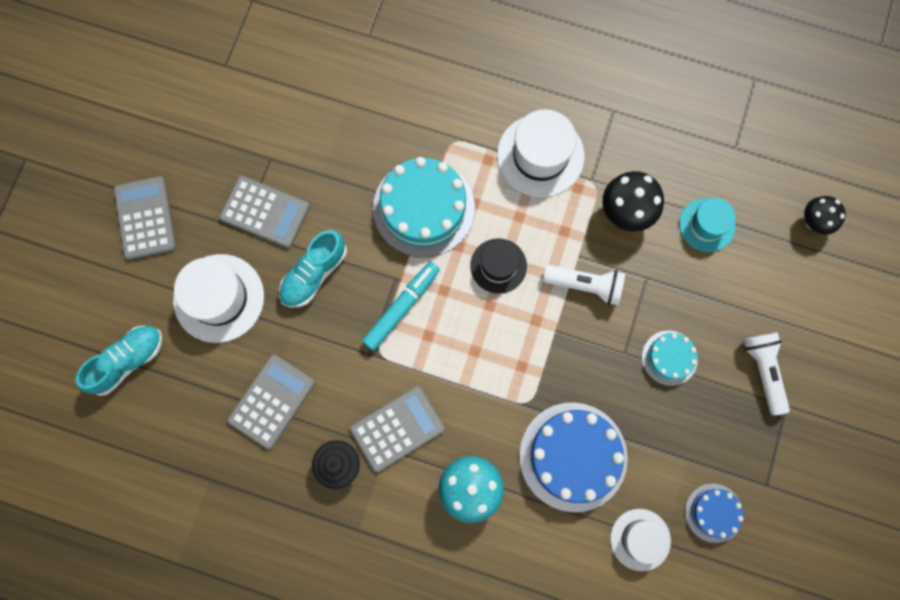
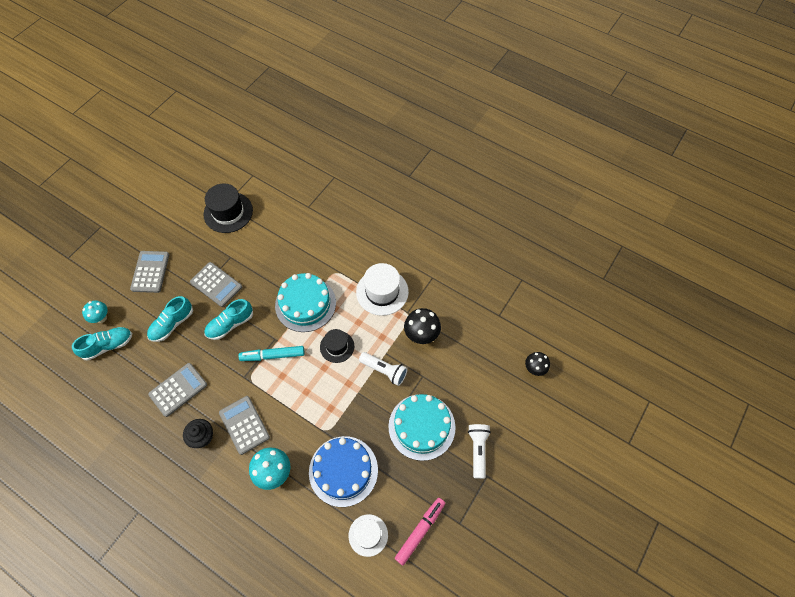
camera: 15 degrees right, 15 degrees down
white hat [173,254,264,343] -> turquoise shoe [147,296,193,342]
grey calculator [350,386,445,472] -> grey calculator turned 105 degrees counterclockwise [219,396,270,455]
turquoise marker [362,262,440,351] -> turquoise marker turned 150 degrees counterclockwise [239,346,305,361]
turquoise cake [642,331,698,386] -> turquoise cake [388,394,455,461], size x1.90
turquoise hat [679,198,735,252] -> none
blue cake [685,484,743,543] -> pink marker [395,498,445,565]
none -> turquoise mushroom [82,300,108,323]
none -> black hat [203,183,253,233]

